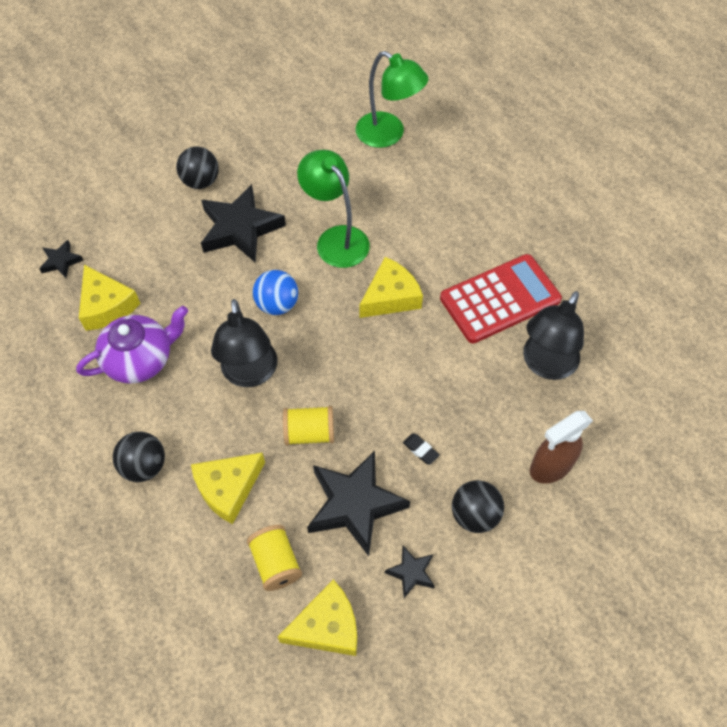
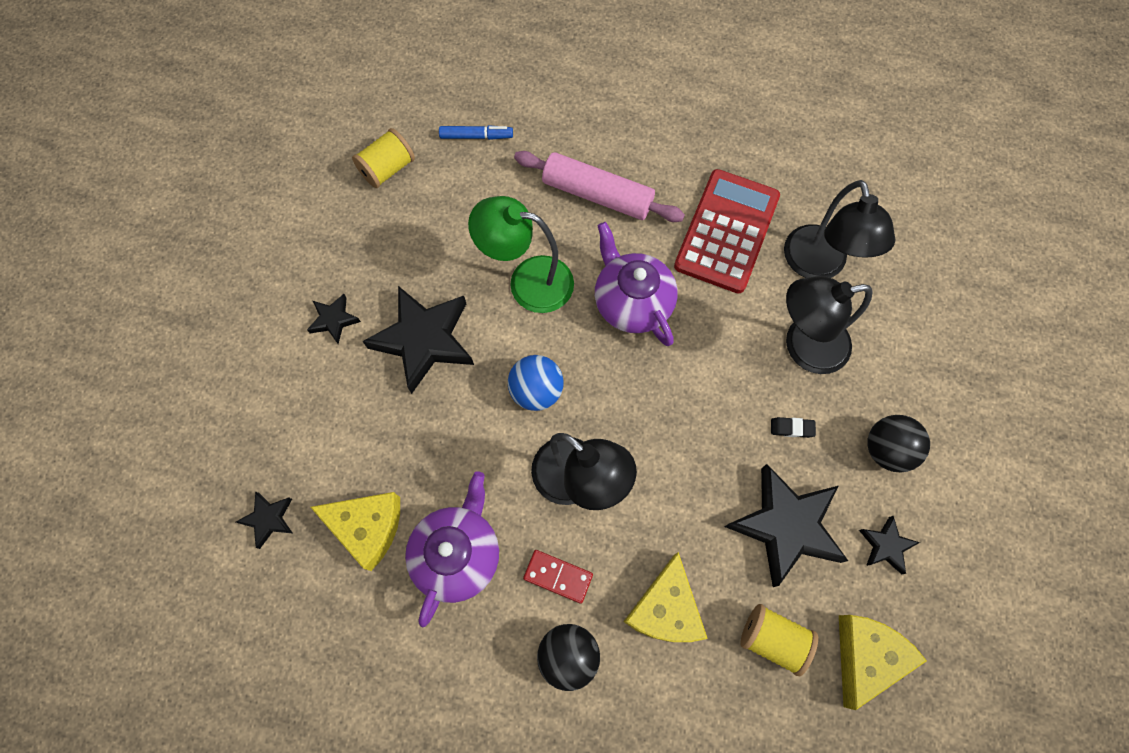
camera: 40 degrees left, 10 degrees up
black ball [176,147,219,189] -> black star [307,294,361,344]
yellow spool [283,406,334,446] -> yellow spool moved to [352,128,415,188]
green lamp [356,51,429,148] -> blue marker [439,125,513,140]
yellow cheese [359,257,423,318] -> purple teapot [595,222,678,346]
brown spray bottle [530,411,593,483] -> none
none -> pink rolling pin [514,151,685,222]
none -> red domino [523,550,593,604]
none -> black lamp [786,276,872,374]

